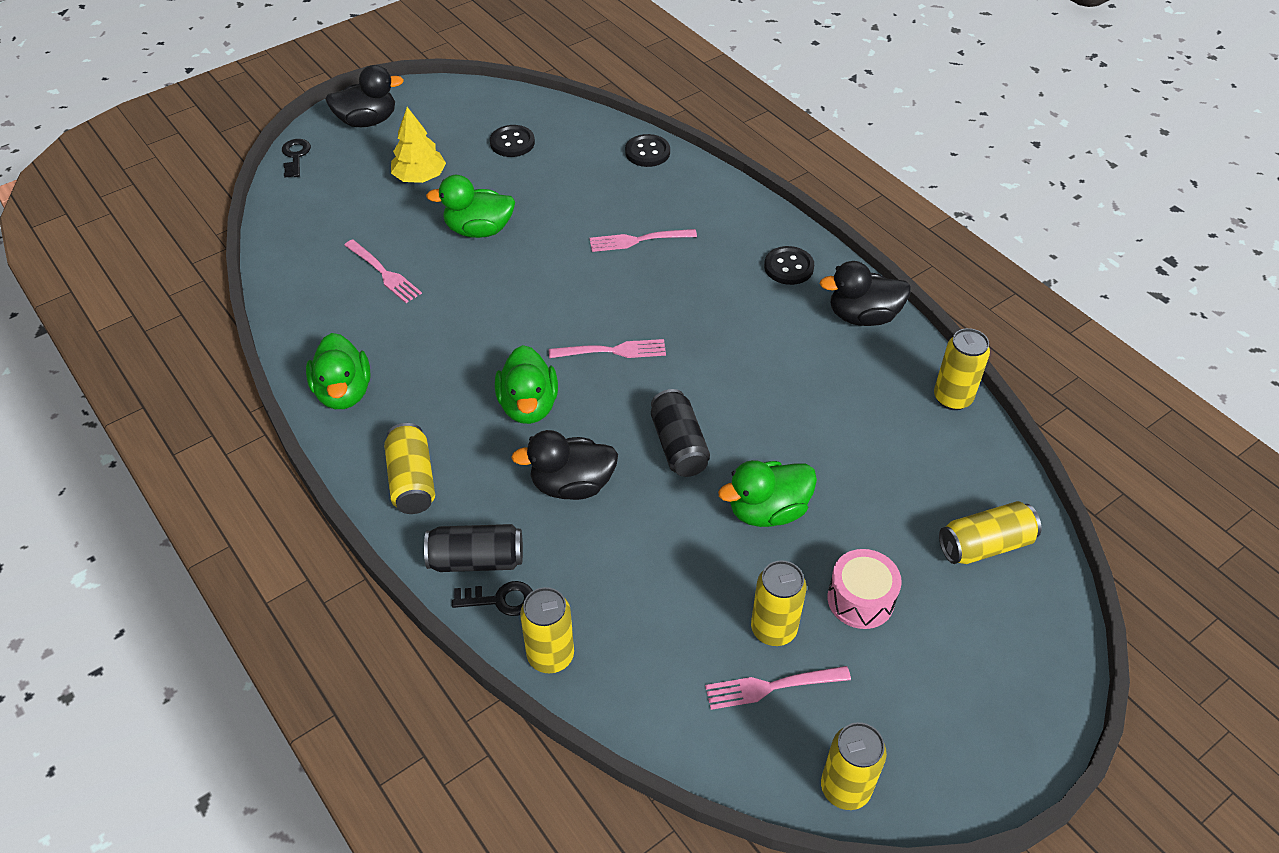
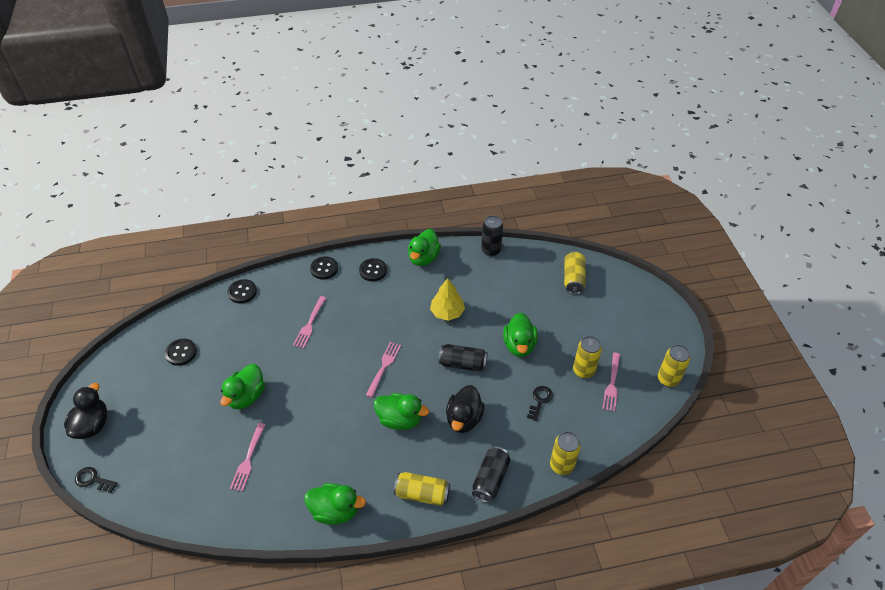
camera: 65 degrees left, 0 degrees up
pink fork [344,239,422,303] -> pink fork turned 120 degrees clockwise [230,423,266,491]
yellow tree [391,107,446,183] -> yellow tree moved to [430,278,465,321]
black key [452,581,533,616] -> black key moved to [527,386,553,421]
black duck [820,261,911,326] -> green duck [408,229,441,266]
pink drum [827,549,902,629] -> none
yellow can [934,328,990,410] -> black can [481,216,503,256]
none -> black button [310,256,338,279]

